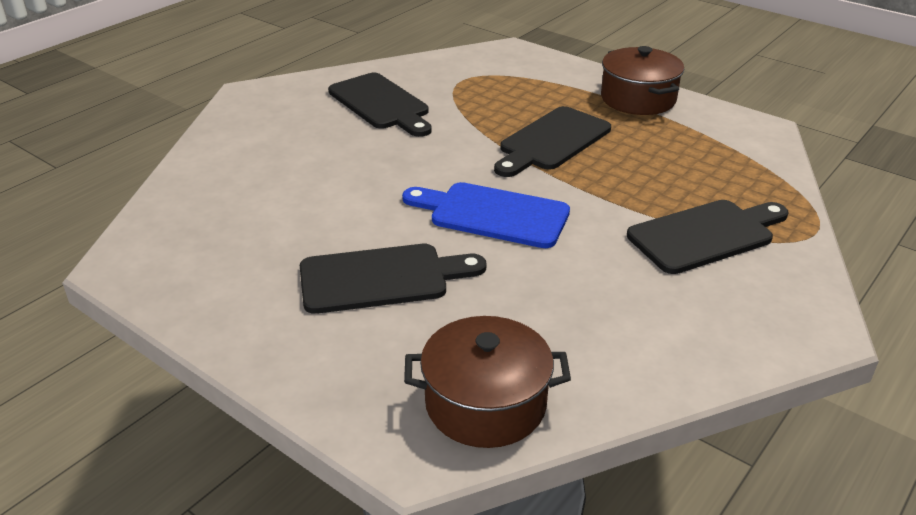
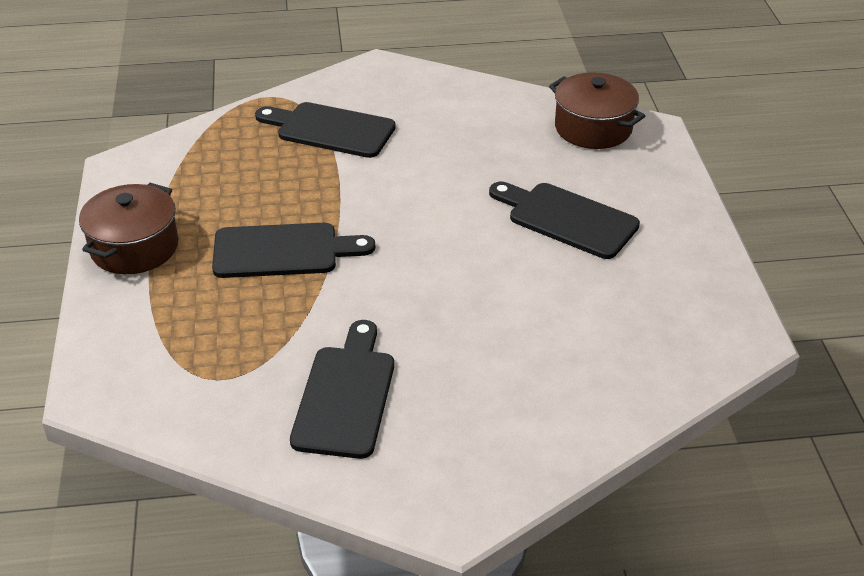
camera: 135 degrees left, 5 degrees up
blue cutting board [402,182,570,248] -> none

